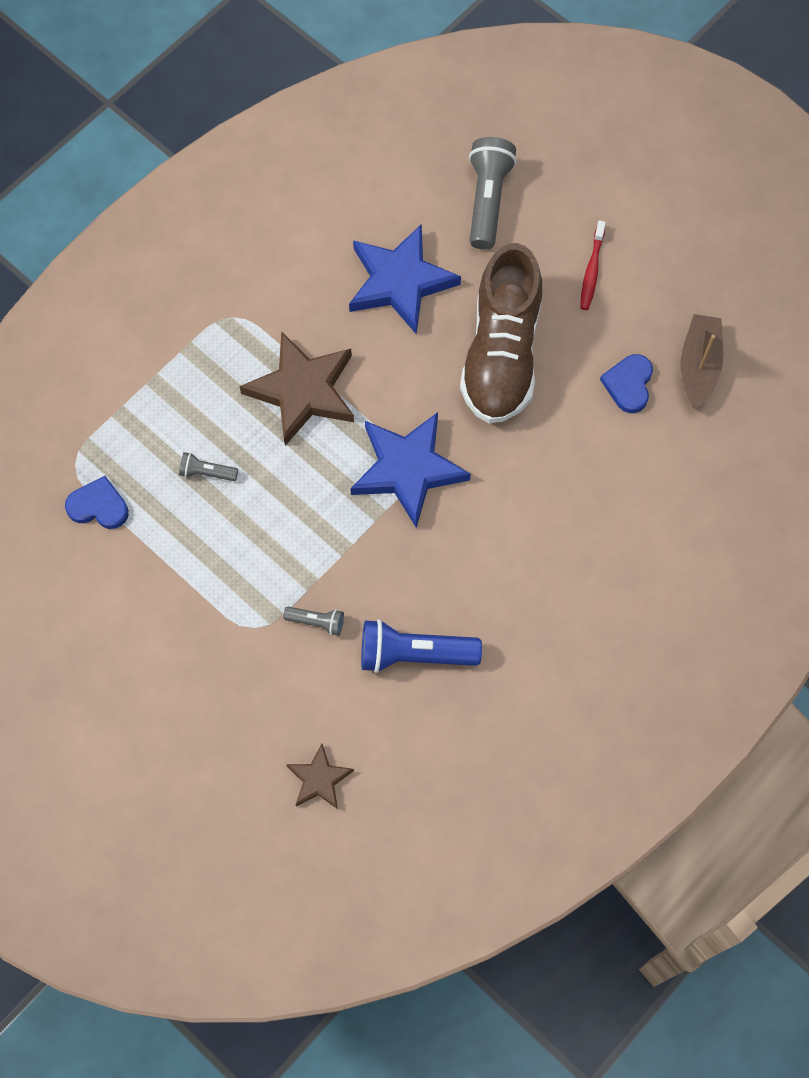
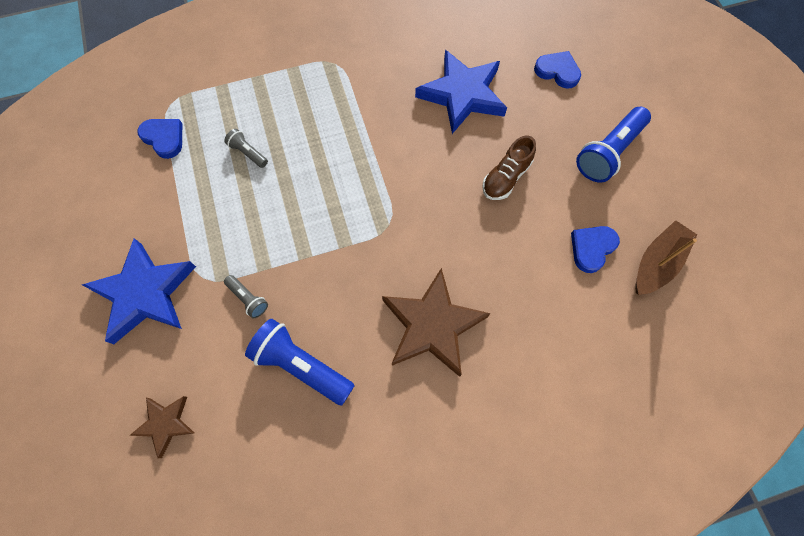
camera: 30 degrees right, 0 degrees up
brown star [239,331,354,446] -> brown star moved to [382,268,491,377]
blue star [350,412,471,528] -> blue star moved to [82,238,196,344]
brown shoe [460,243,542,424] -> brown shoe [482,136,536,200], size x0.49
grey flashlight [469,137,517,250] -> blue heart [534,51,581,89]
red toothbrush [580,220,606,310] -> blue flashlight [576,107,651,183]

